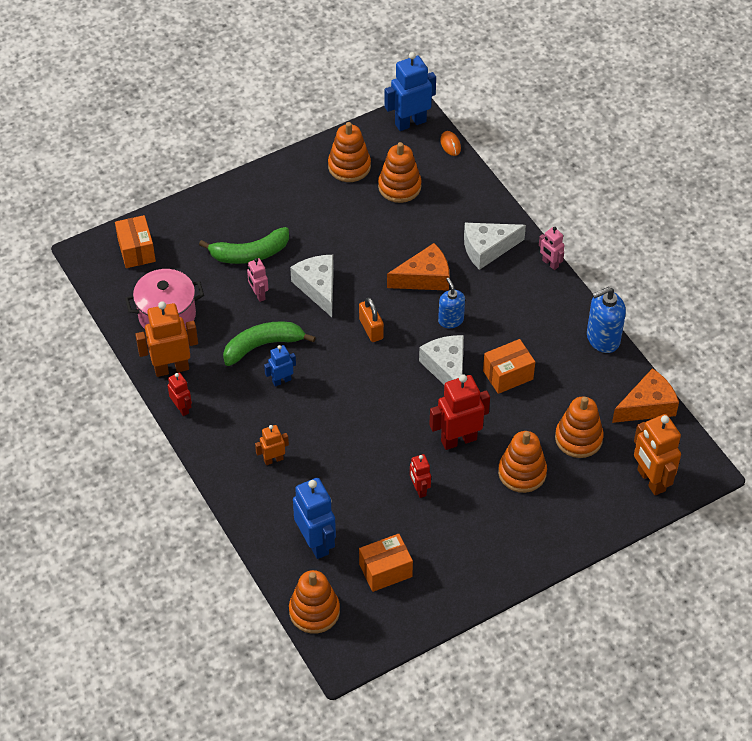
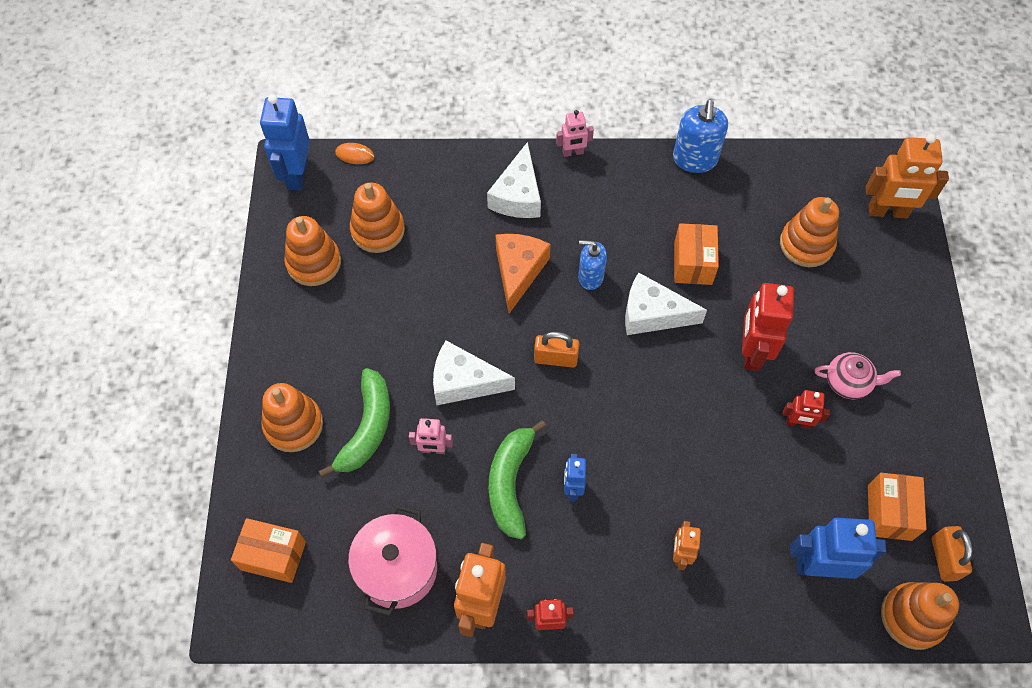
camera: 60 degrees left, 10 degrees up
orange stacking toy [498,431,547,493] -> orange stacking toy moved to [262,383,323,452]
orange cheese [612,368,679,423] -> none
none -> pink teapot [815,352,901,399]
none -> orange padlock [932,526,972,582]

